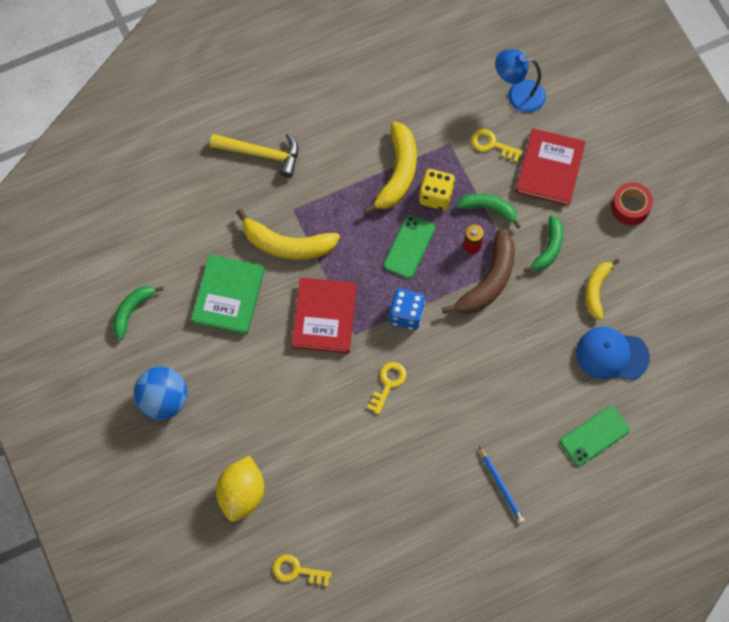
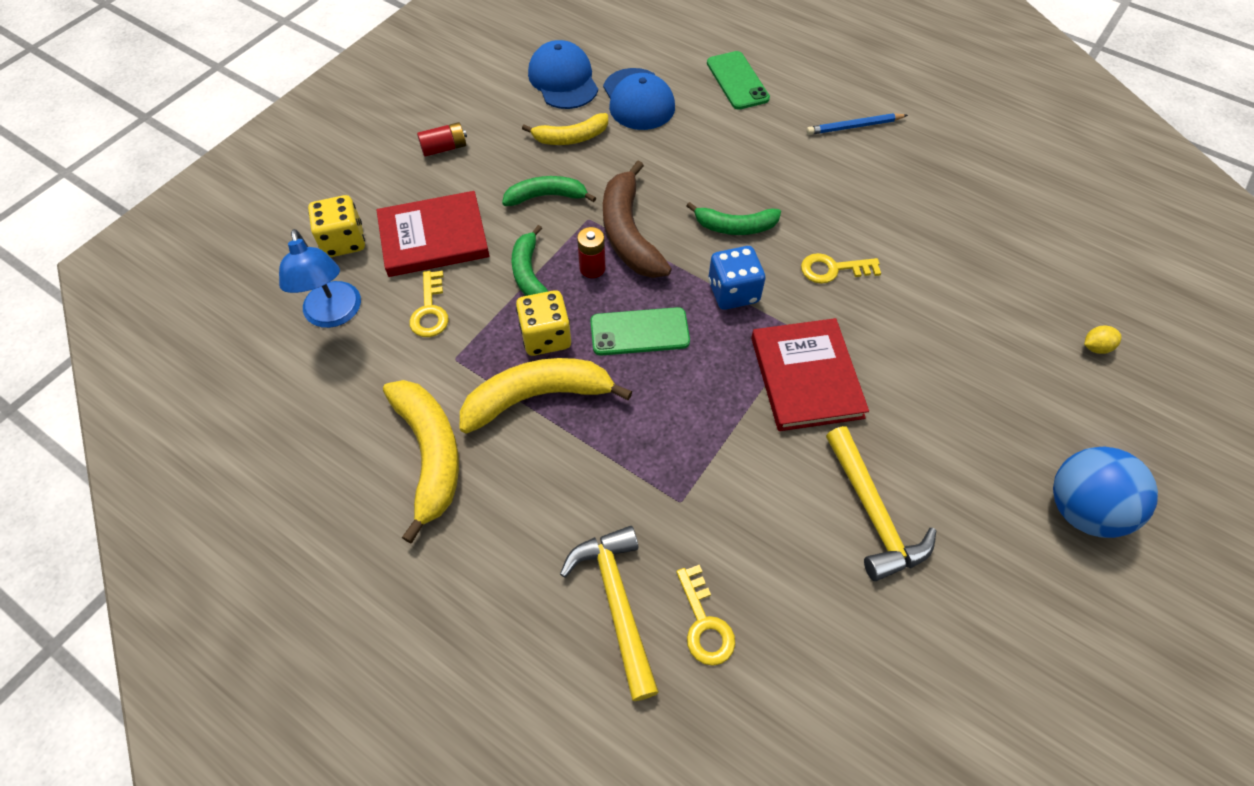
camera: 120 degrees left, 10 degrees down
green banana [113,286,163,340] -> green banana moved to [687,202,781,235]
green book [191,254,265,335] -> yellow hammer [826,426,936,581]
yellow lemon [216,456,264,522] -> yellow lemon [1084,326,1122,354], size x0.41
yellow banana [236,209,340,260] -> yellow banana moved to [383,380,459,543]
yellow key [273,554,332,587] -> yellow key moved to [676,565,735,666]
red book [292,277,357,354] -> red book turned 75 degrees counterclockwise [751,318,869,431]
brown banana [442,229,515,314] -> brown banana turned 105 degrees counterclockwise [603,161,672,278]
blue pencil [479,446,525,524] -> blue pencil turned 135 degrees counterclockwise [806,113,908,135]
green phone [560,406,630,466] -> green phone turned 45 degrees clockwise [707,51,770,110]
red tape [611,182,653,225] -> red battery [417,122,467,157]
none -> yellow dice [308,195,365,257]
none -> blue cap [528,40,598,109]

